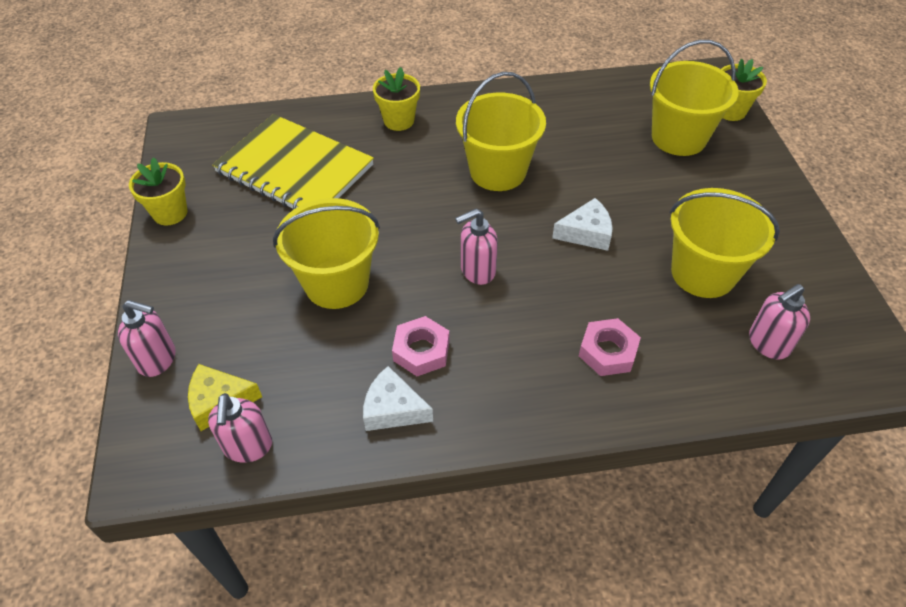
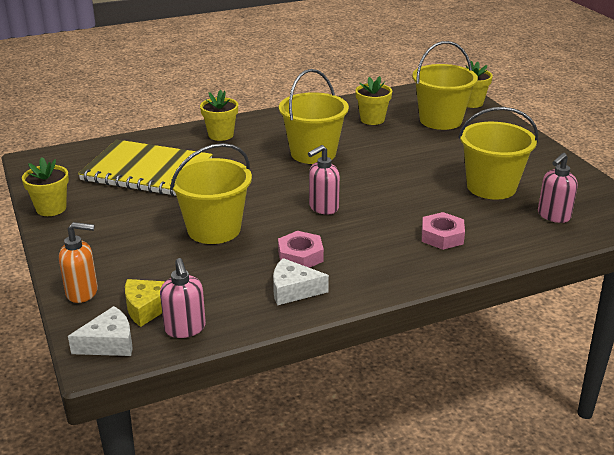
camera: 15 degrees left, 20 degrees down
pink soap dispenser [118,300,175,377] -> orange soap dispenser [59,222,98,303]
white cheese [552,198,613,251] -> white cheese moved to [68,306,133,356]
none -> yellow flower pot [355,76,392,125]

